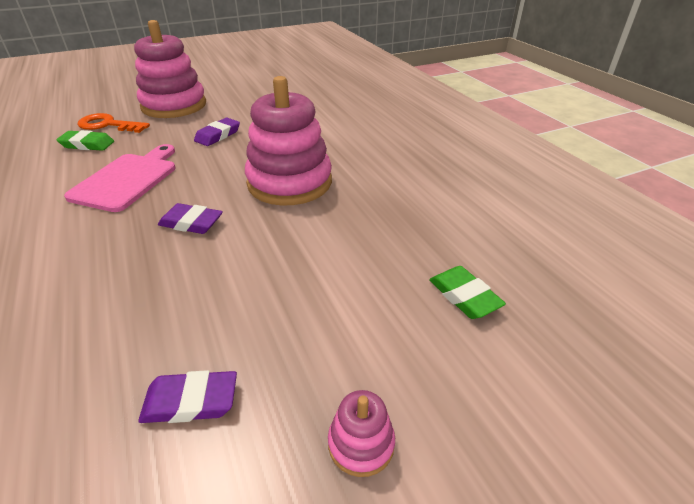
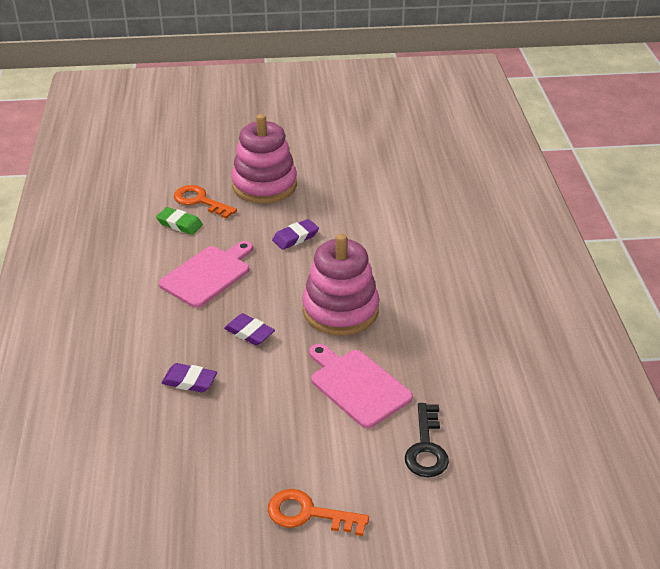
camera: 20 degrees right, 0 degrees up
purple eraser [138,370,237,423] -> purple eraser moved to [161,363,217,393]
pink stacking toy [328,390,395,477] -> orange key [268,489,369,536]
green eraser [429,266,506,319] -> black key [405,403,449,477]
none -> pink cutting board [309,344,413,428]

